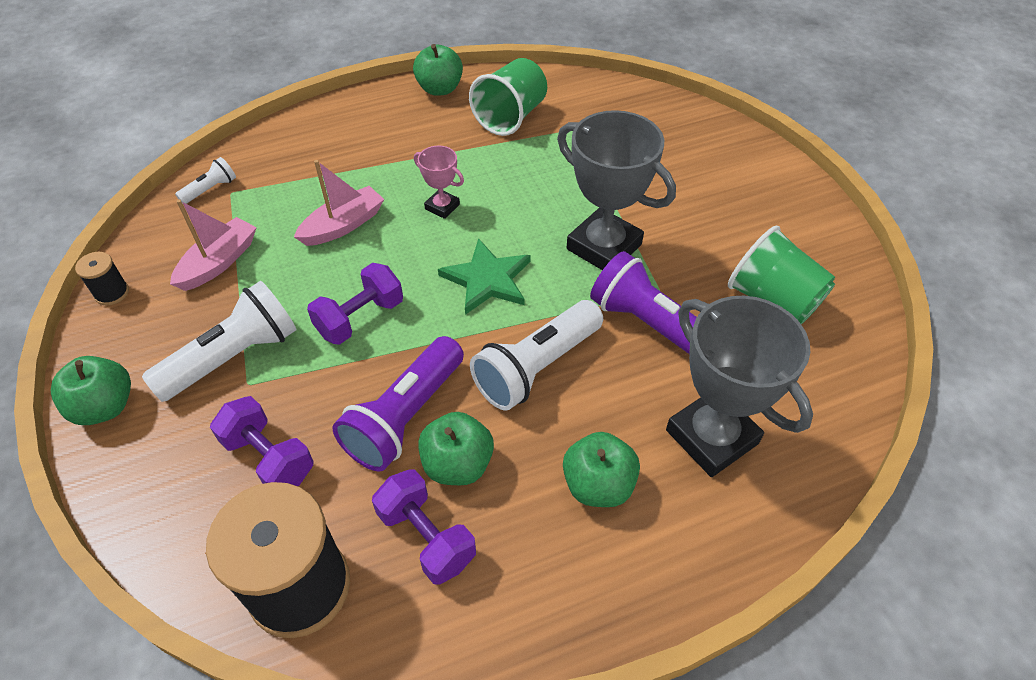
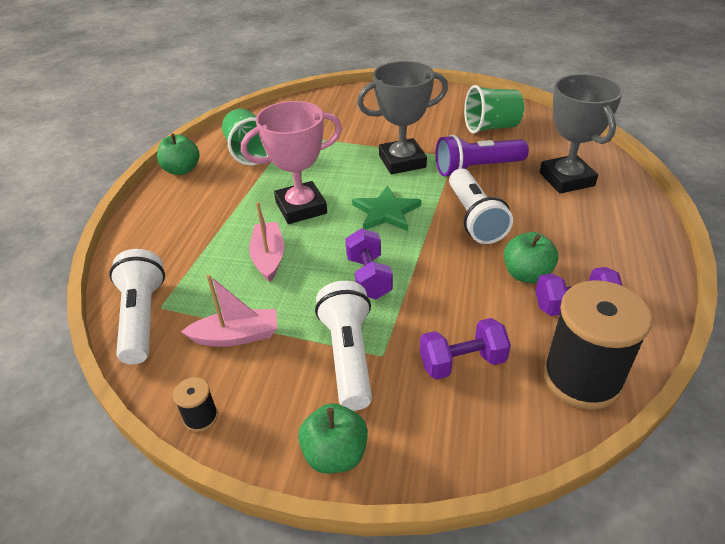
camera: 55 degrees left, 10 degrees down
pink boat [170,199,257,291] -> pink boat turned 105 degrees clockwise [181,275,277,347]
white flashlight [175,157,236,204] -> white flashlight [109,249,165,365], size x2.05
purple flashlight [332,336,464,472] -> none
pink trophy [414,146,464,219] -> pink trophy [241,101,342,224], size x2.06
green apple [563,432,640,507] -> none
grey trophy [666,296,813,477] -> grey trophy turned 75 degrees clockwise [540,74,623,194]

